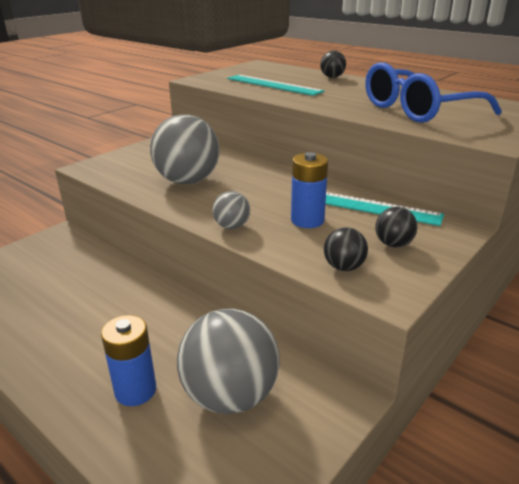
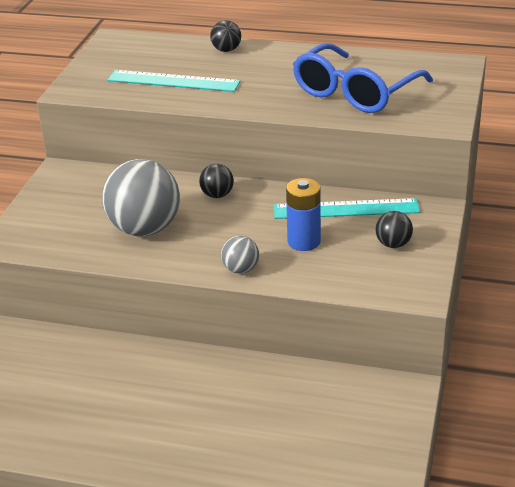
camera: 25 degrees left, 5 degrees up
blue battery [101,315,156,406] -> none
grey ball [177,309,280,414] -> none
black ball [324,227,368,271] -> black ball moved to [199,164,234,198]

